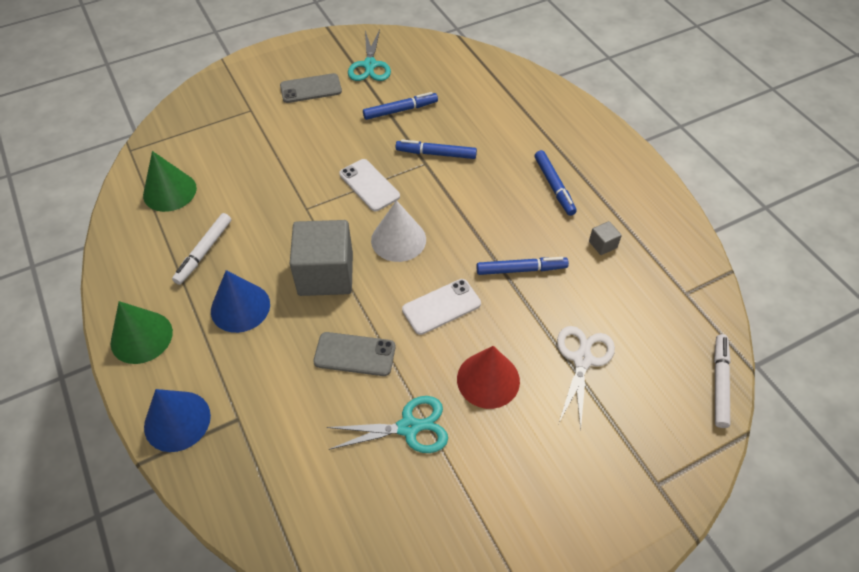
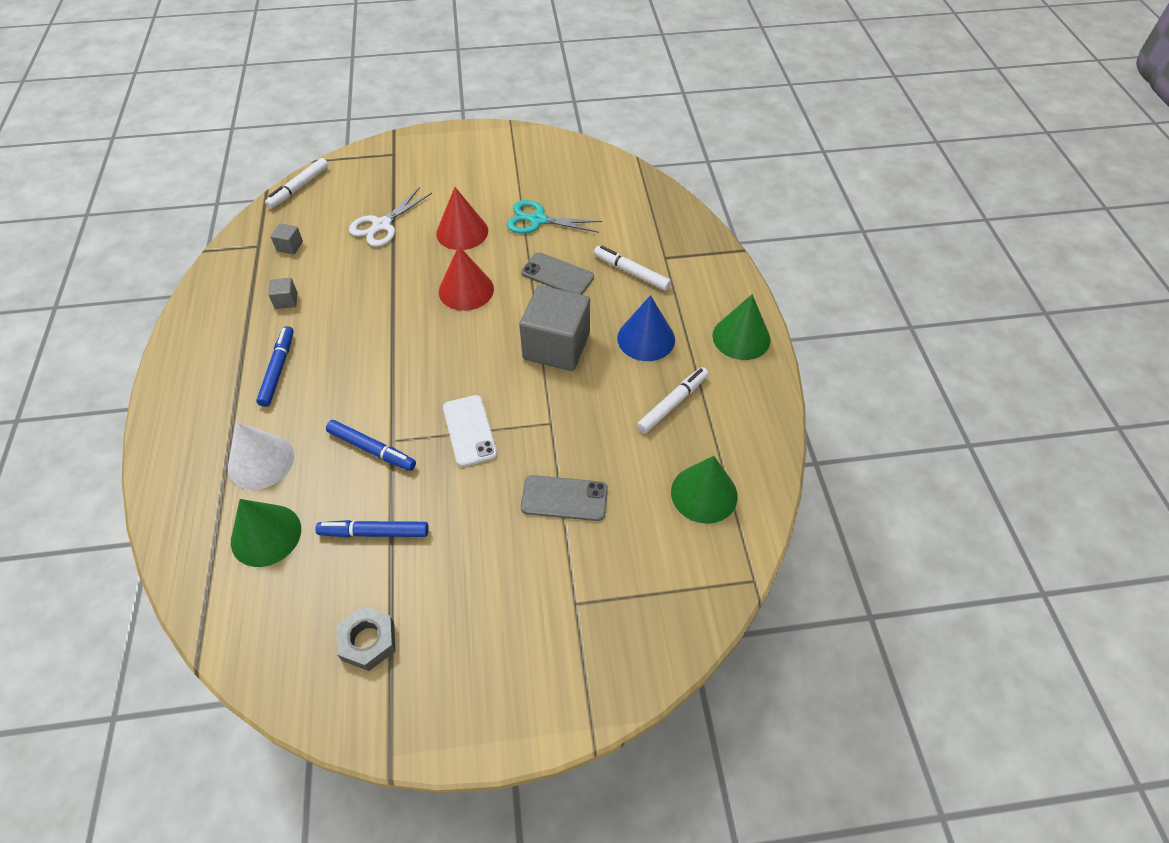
camera: 160 degrees left, 0 degrees up
blue cone [144,389,211,452] -> none
grey phone [280,73,342,103] -> grey phone moved to [521,475,608,521]
turquoise scissors [348,29,391,81] -> grey nut [337,606,395,671]
white cone [371,200,426,262] -> white cone moved to [228,422,294,490]
white phone [402,279,481,335] -> red cone [439,246,494,311]
blue marker [477,257,569,275] -> none
none -> green cone [231,499,301,567]
none -> grey cube [271,224,303,255]
none -> white marker [594,245,671,291]

